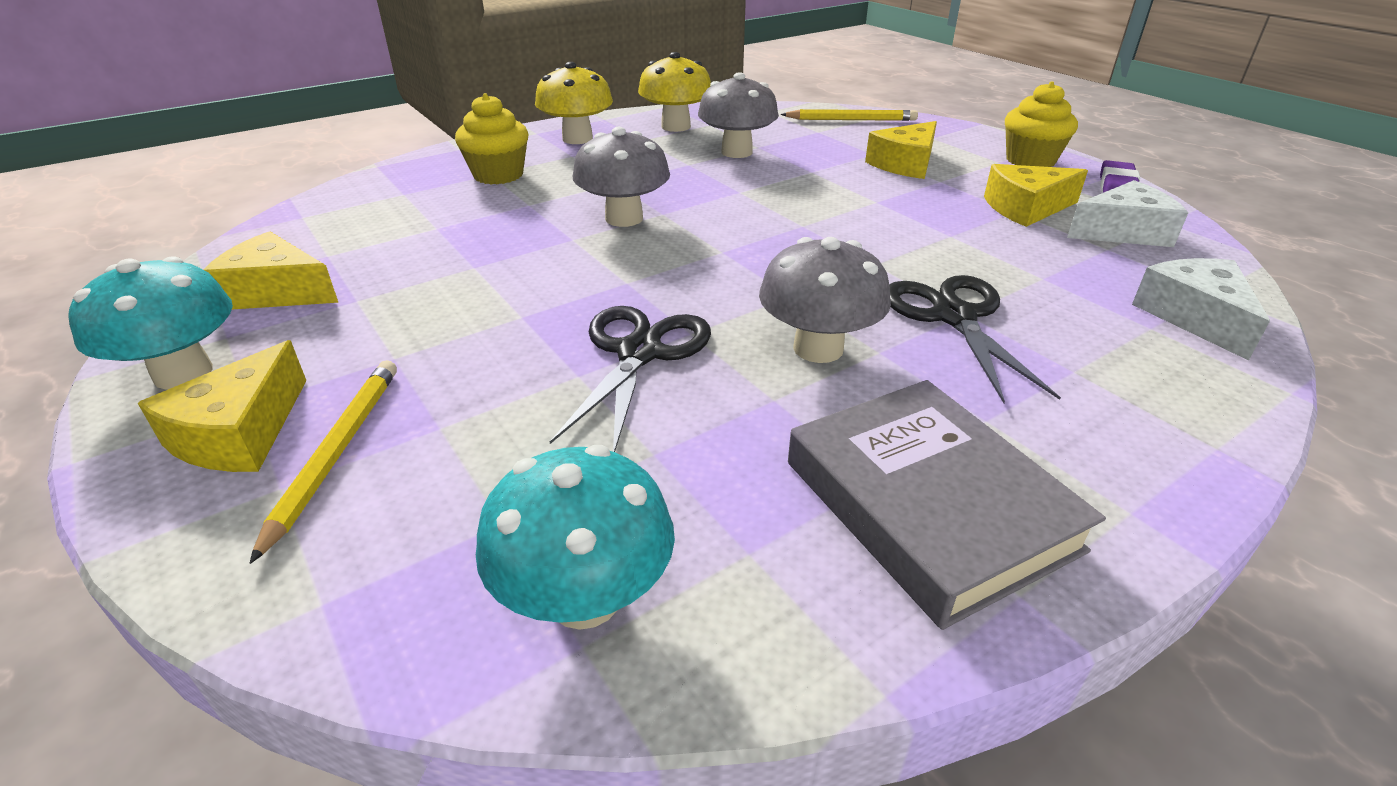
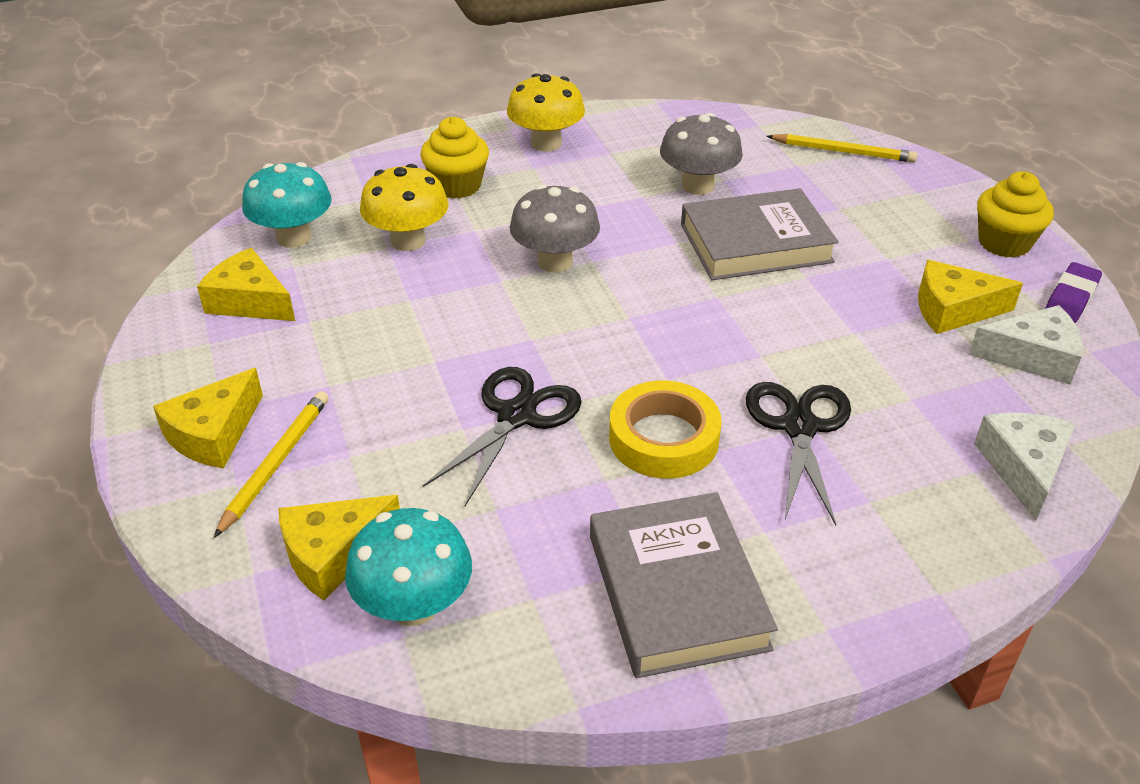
camera: 15 degrees right, 5 degrees up
turquoise mushroom [68,256,233,389] -> turquoise mushroom moved to [242,162,332,248]
yellow mushroom [638,52,711,132] -> yellow mushroom moved to [360,164,448,251]
grey mushroom [759,237,891,363] -> yellow tape [609,380,722,479]
yellow cheese [865,121,937,179] -> yellow cheese moved to [278,495,400,601]
none -> grey book [681,188,839,280]

